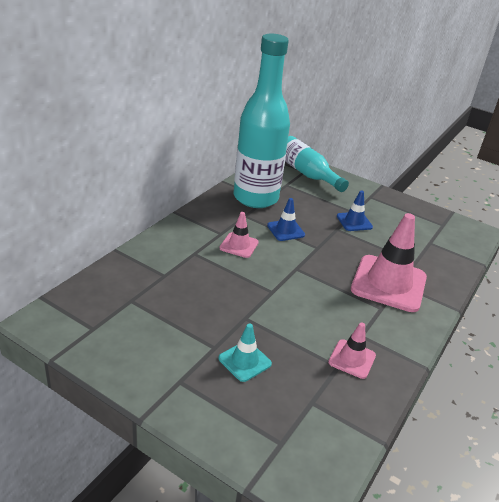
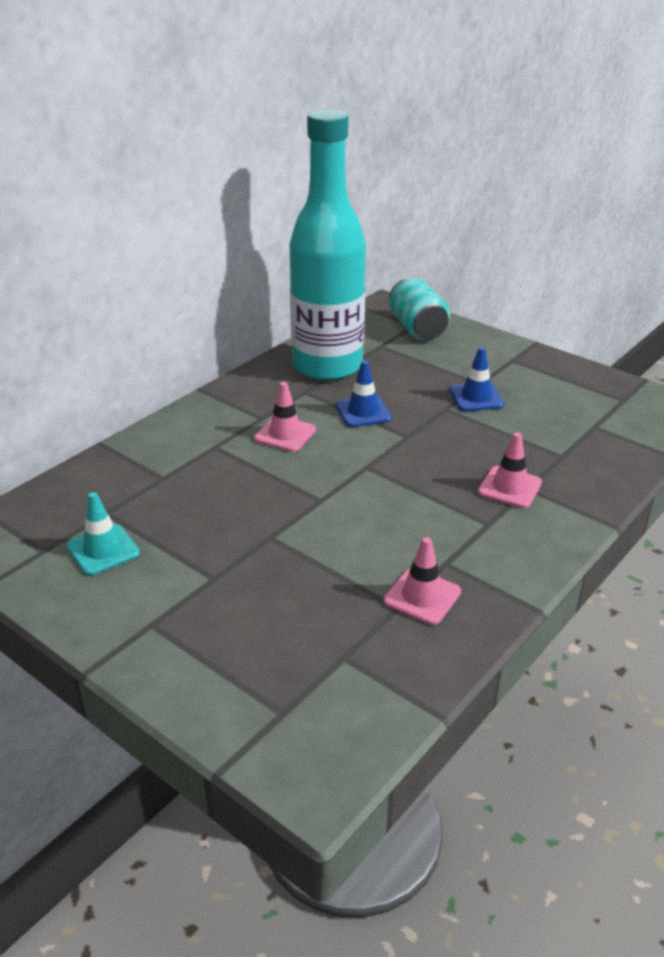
camera: 10 degrees right, 0 degrees up
turquoise traffic cone [219,324,272,382] -> turquoise traffic cone moved to [67,492,140,575]
turquoise bottle [285,136,349,192] -> turquoise can [389,278,450,340]
pink traffic cone [351,213,427,312] -> pink traffic cone [478,432,542,508], size x0.50

